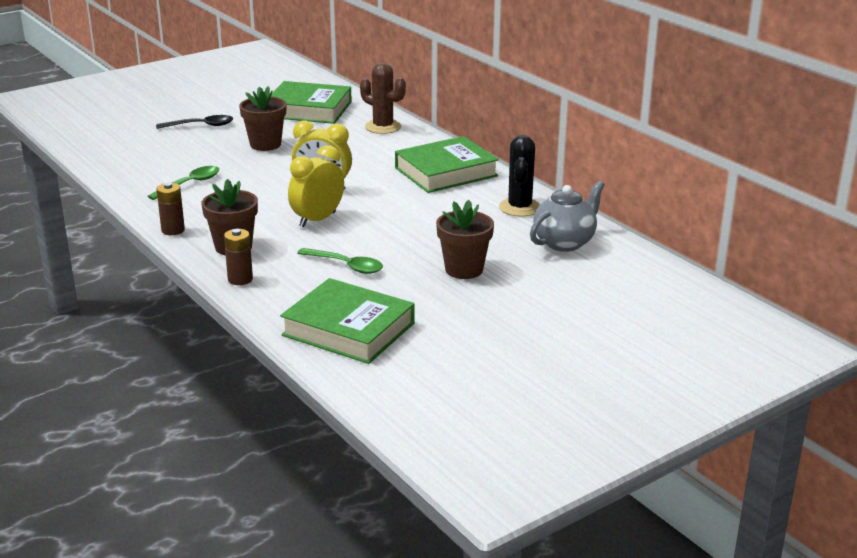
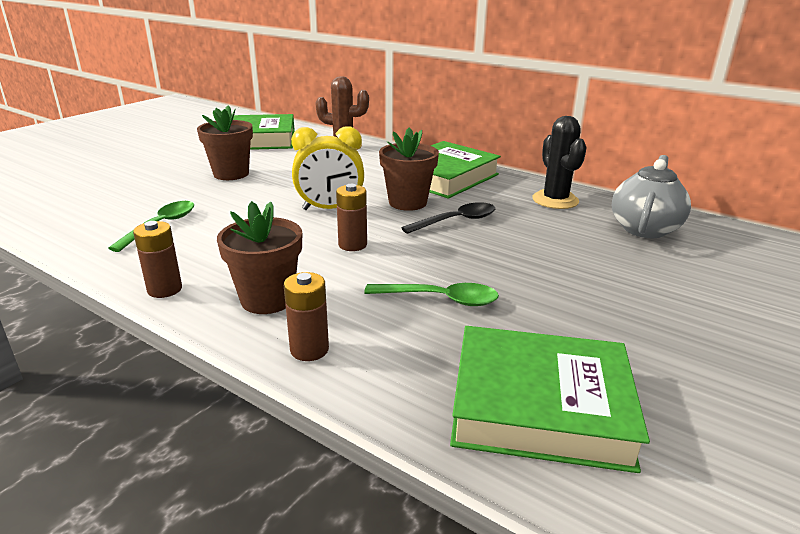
camera: 20 degrees left, 0 degrees up
black spoon [156,115,234,129] -> black spoon moved to [401,202,495,234]
yellow clock [288,145,344,227] -> brown battery [336,184,367,251]
brown flower pot [436,200,494,279] -> brown flower pot moved to [379,127,439,211]

